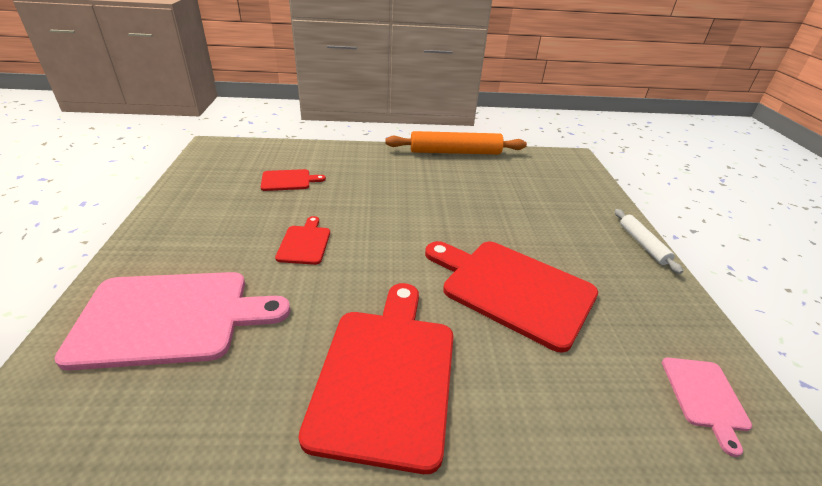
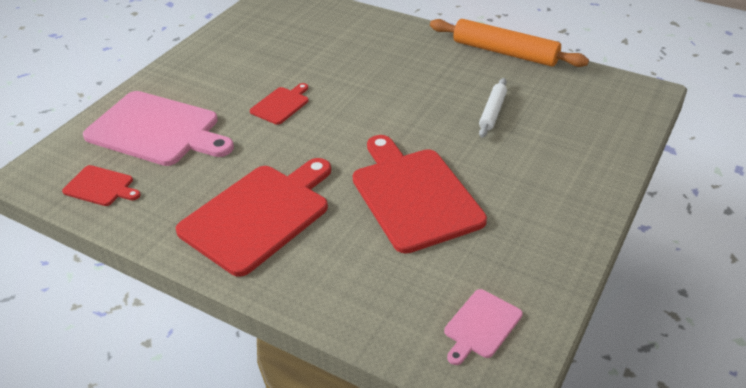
camera: 35 degrees right, 5 degrees up
red cutting board [261,169,326,191] -> red cutting board moved to [62,165,141,206]
white rolling pin [615,209,683,274] -> white rolling pin moved to [479,78,507,138]

